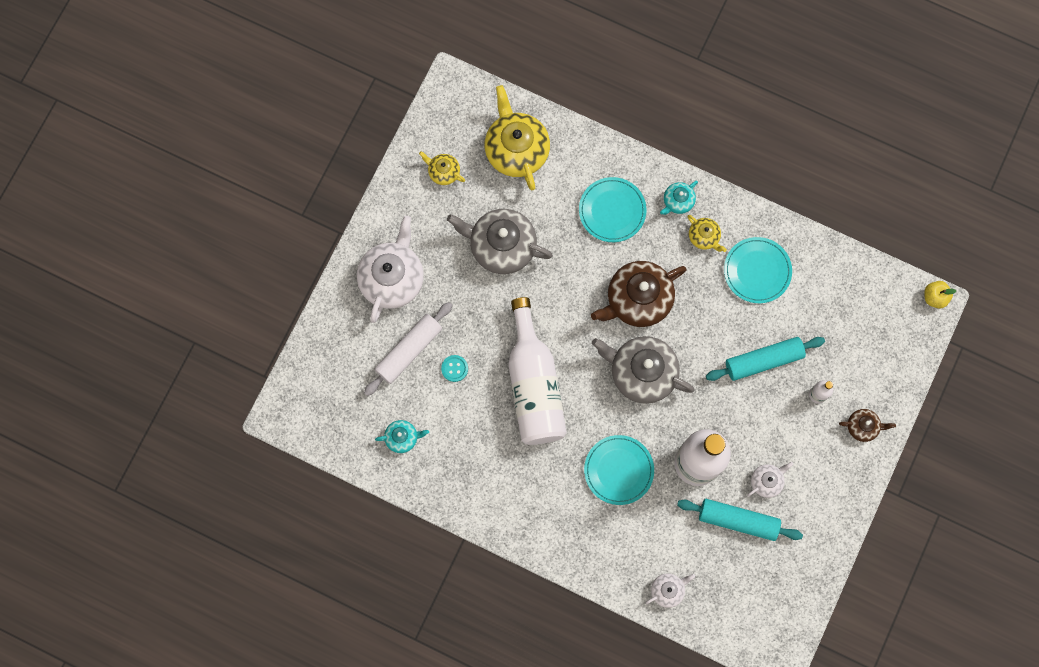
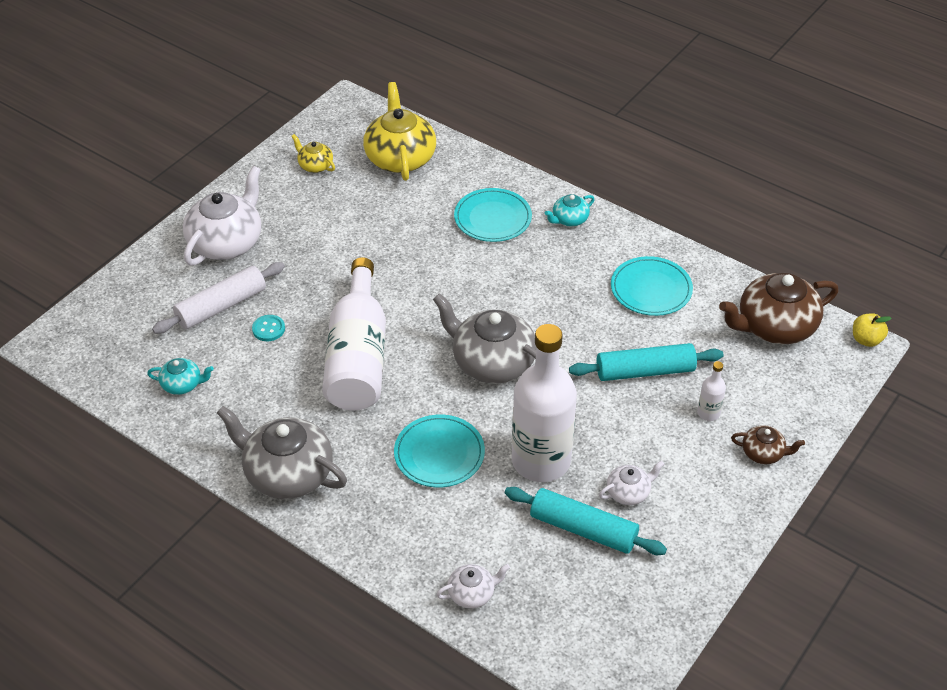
camera: 10 degrees right, 30 degrees down
grey teapot [447,209,553,274] -> grey teapot moved to [217,406,347,499]
brown teapot [591,261,686,327] -> brown teapot moved to [719,272,839,344]
yellow teapot [687,215,727,252] -> none

